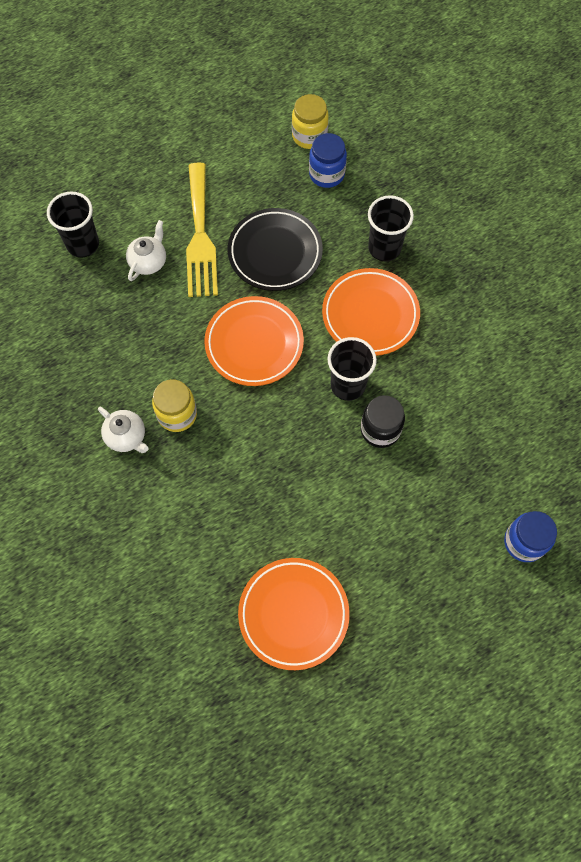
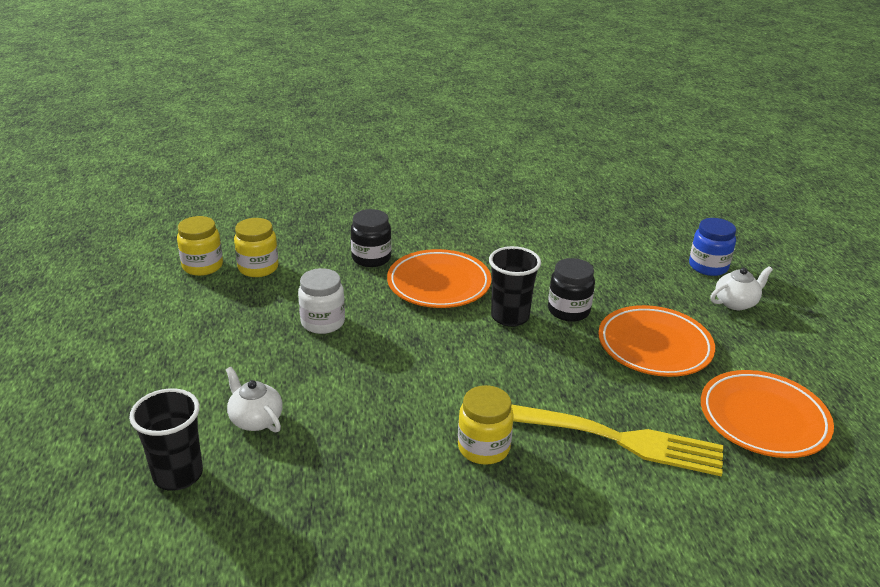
camera: 70 degrees left, 35 degrees down
white teapot [98,407,149,453] -> white teapot moved to [710,266,773,310]
yellow fork [186,162,218,297] -> yellow fork moved to [511,404,723,477]
orange plate [204,296,304,386] -> orange plate moved to [598,305,715,377]
black plate [228,208,323,291] -> white jar [298,268,345,334]
blue jar [309,133,347,188] -> yellow jar [234,218,279,277]
black cup [368,195,414,261] -> black jar [351,209,391,267]

